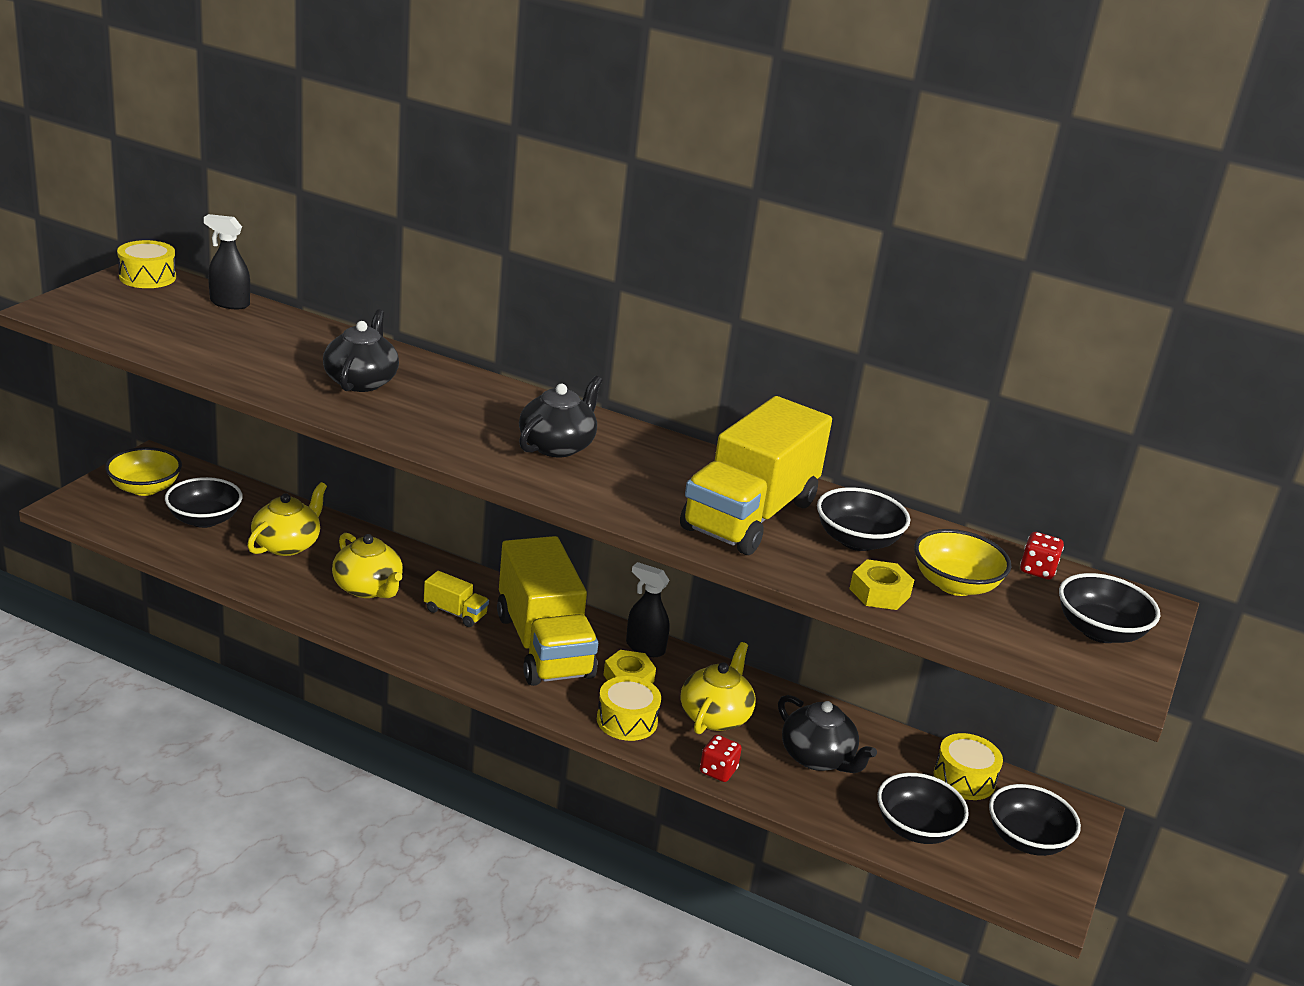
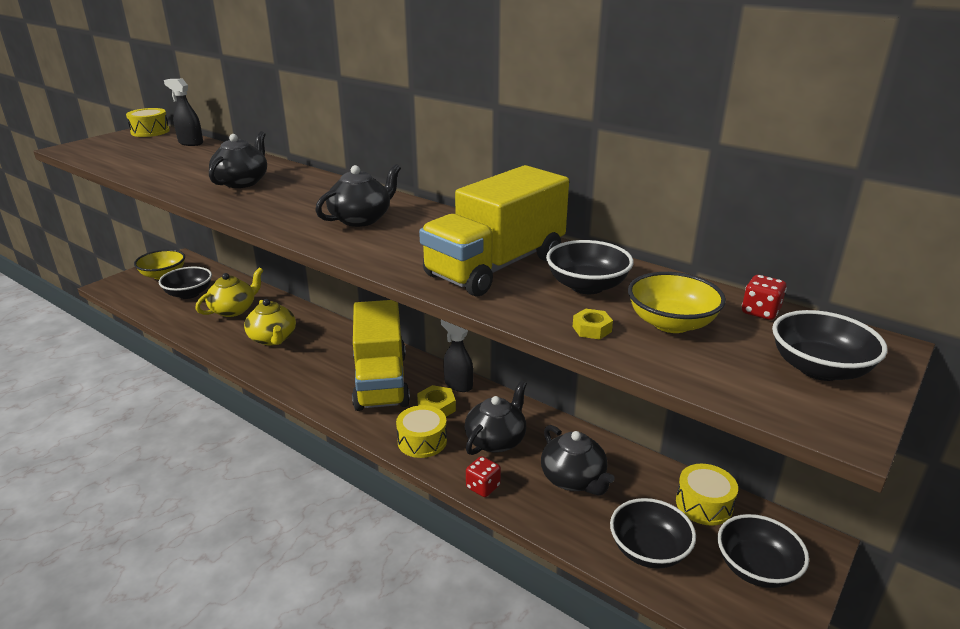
camera: 15 degrees right, 0 degrees up
yellow truck [424,571,489,627] -> none
yellow teapot [681,642,756,734] -> black teapot [465,381,527,455]
yellow nut [849,559,914,610] -> yellow nut [573,309,613,339], size x0.67

